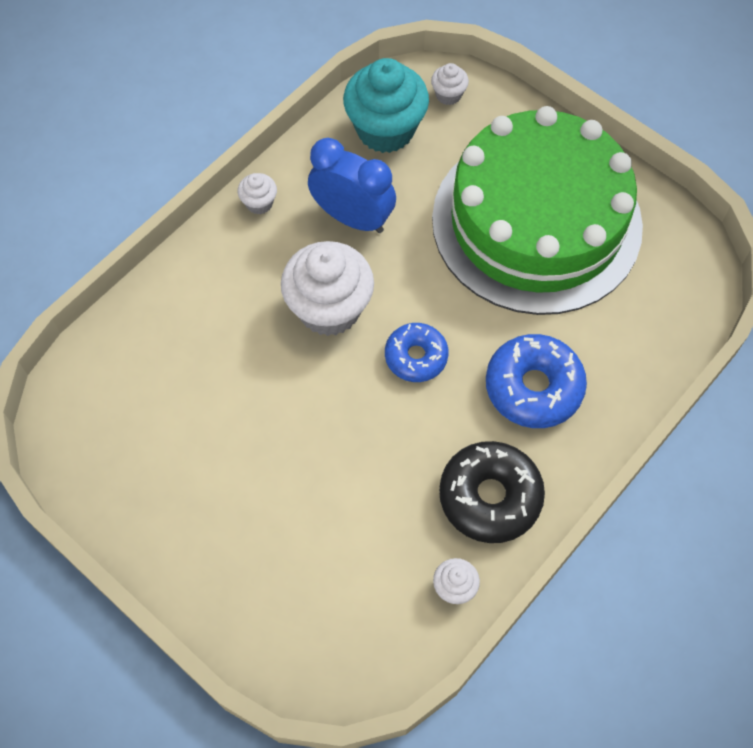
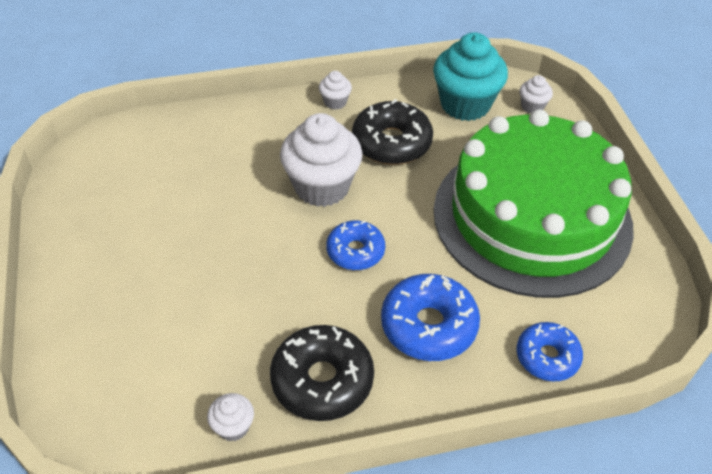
camera: 35 degrees right, 15 degrees down
blue clock [308,138,396,233] -> black donut [352,99,433,165]
none -> blue donut [517,322,583,381]

